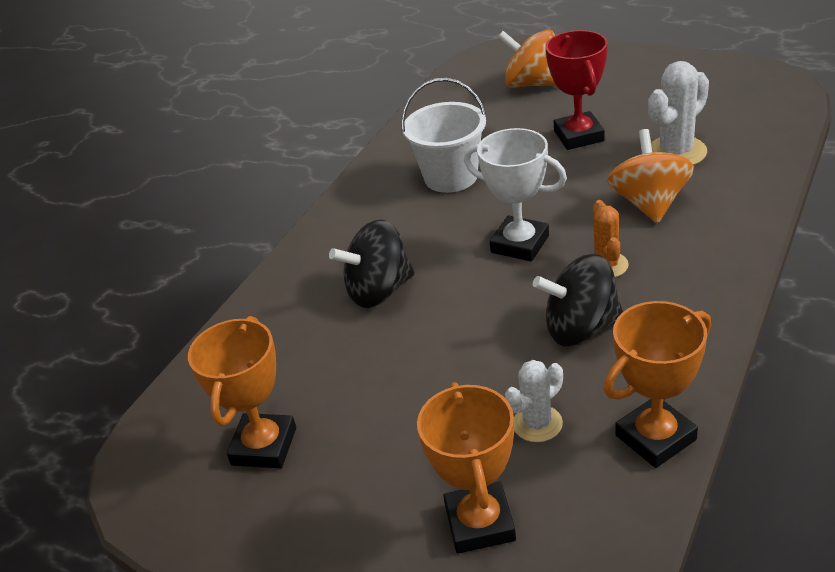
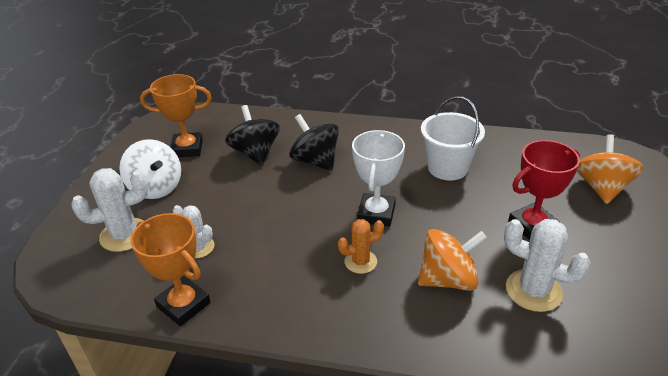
camera: 70 degrees right, 0 degrees up
orange trophy [417,382,516,554] -> white cactus [71,168,148,252]
black spinning top [533,254,623,346] -> black spinning top moved to [225,105,280,165]
none -> white spinning top [119,139,181,199]

